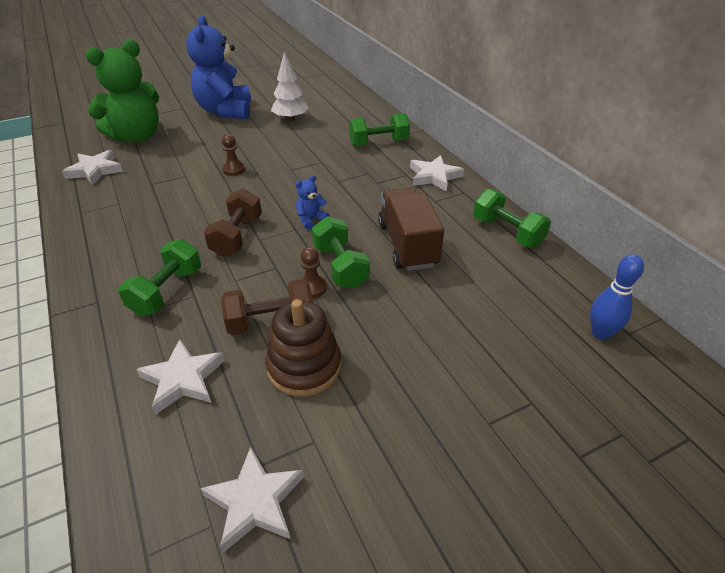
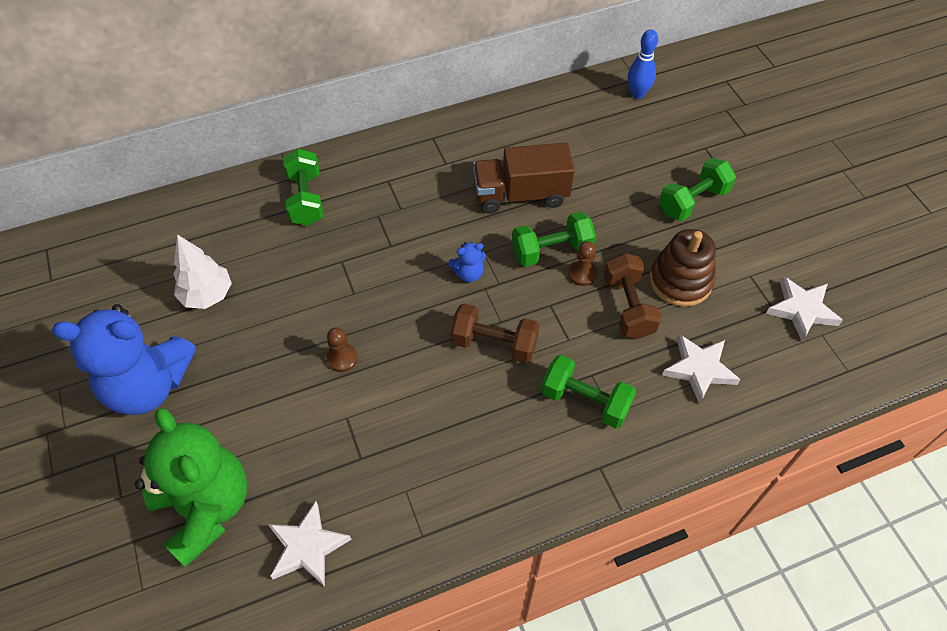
camera: 85 degrees left, 15 degrees up
blue teddy bear [295,175,330,230] -> blue teddy bear turned 75 degrees counterclockwise [448,242,486,282]
white star [410,155,464,192] -> none
green dumbbell [473,189,551,248] -> green dumbbell moved to [659,158,736,221]

